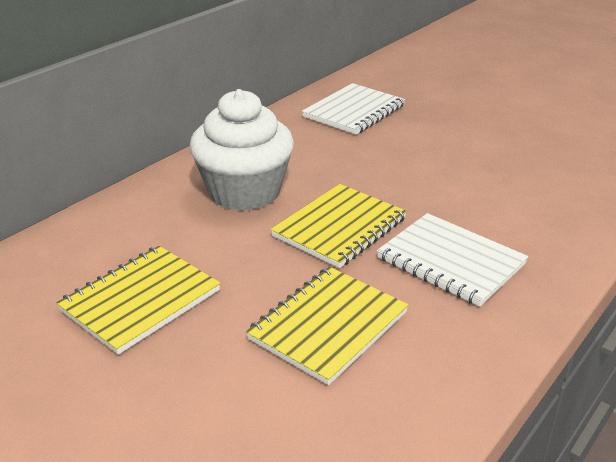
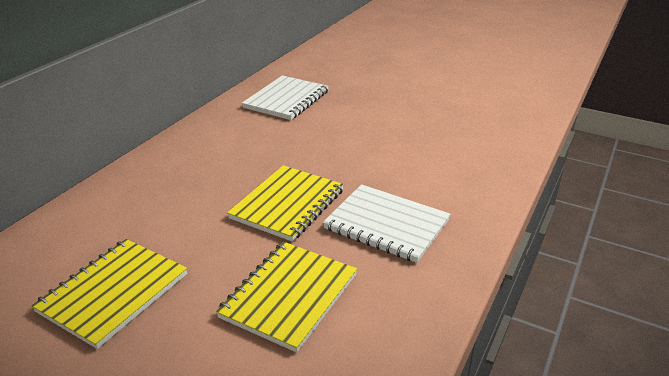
camera: 10 degrees left, 0 degrees up
white cupcake [190,89,294,211] -> none

